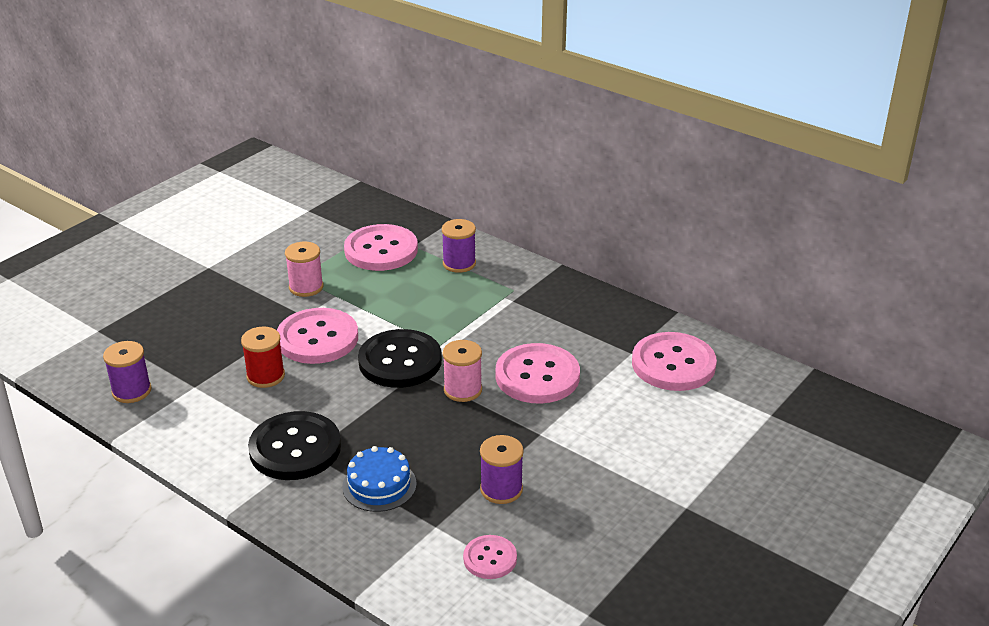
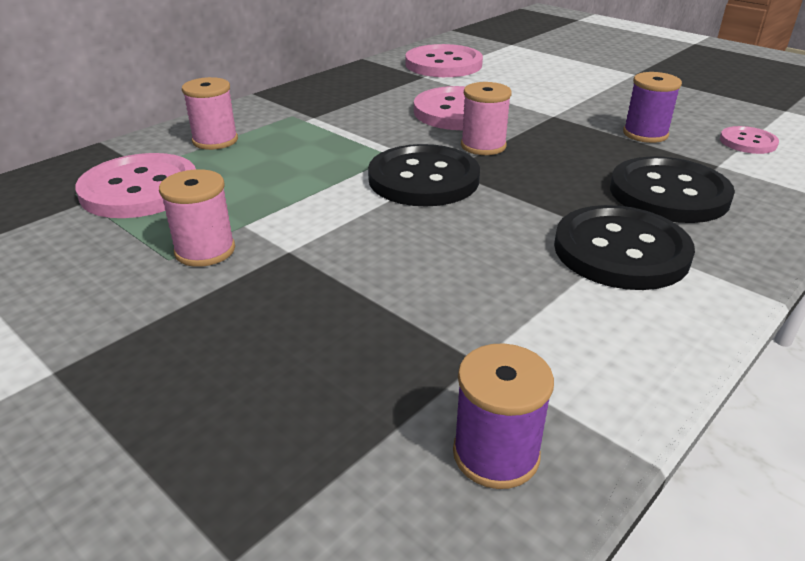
camera: 85 degrees left, 0 degrees up
red spool [241,327,285,388] -> none
pink button [277,308,358,364] -> none
blue cake [342,446,417,512] -> black button [610,156,735,223]
purple spool [442,219,476,273] -> pink spool [182,77,238,150]

